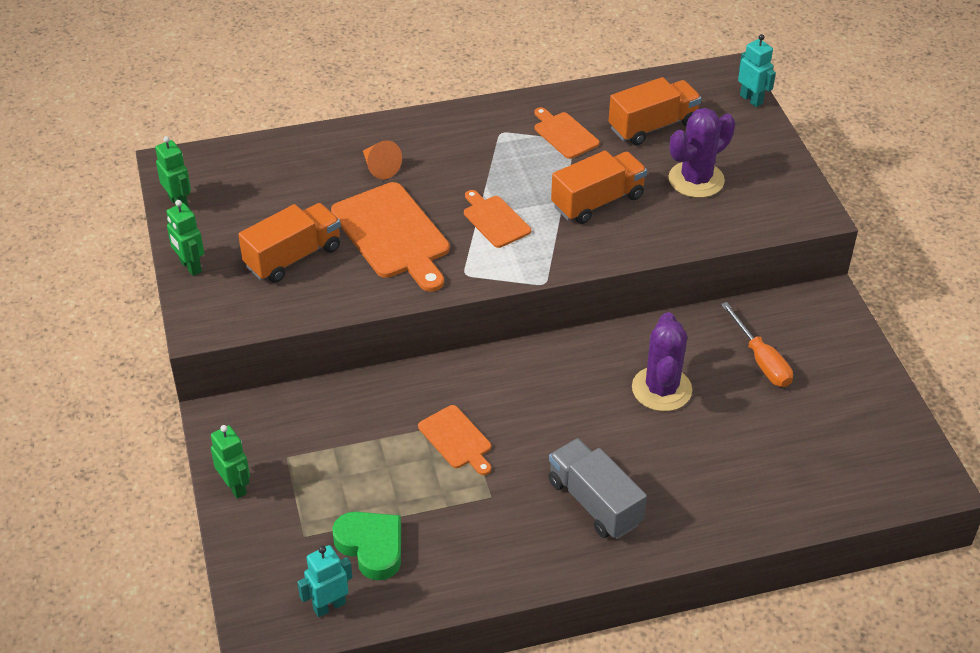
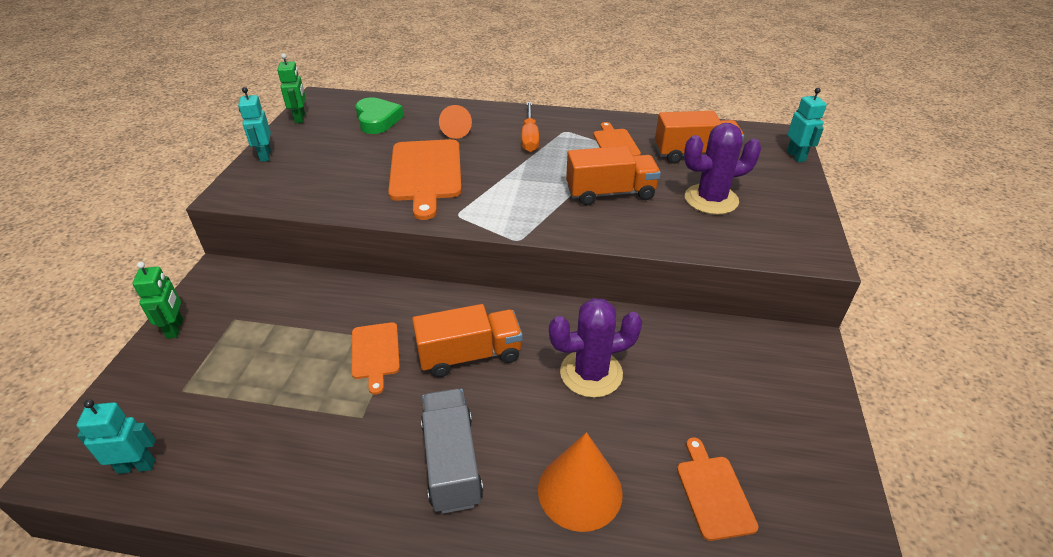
camera: 25 degrees right, 5 degrees down
green robot [166,200,204,276] -> turquoise robot [238,87,271,162]
orange truck [238,203,341,283] -> orange truck moved to [412,304,523,377]
green heart [332,512,401,581] -> green heart moved to [355,97,404,134]
orange cutting board [464,190,531,248] -> orange cutting board moved to [677,437,759,541]
purple cactus [632,312,692,411] -> purple cactus turned 45 degrees clockwise [549,298,642,398]
orange screwdriver [721,302,793,387] -> orange screwdriver moved to [521,102,539,152]
none -> orange cone [538,432,623,532]

